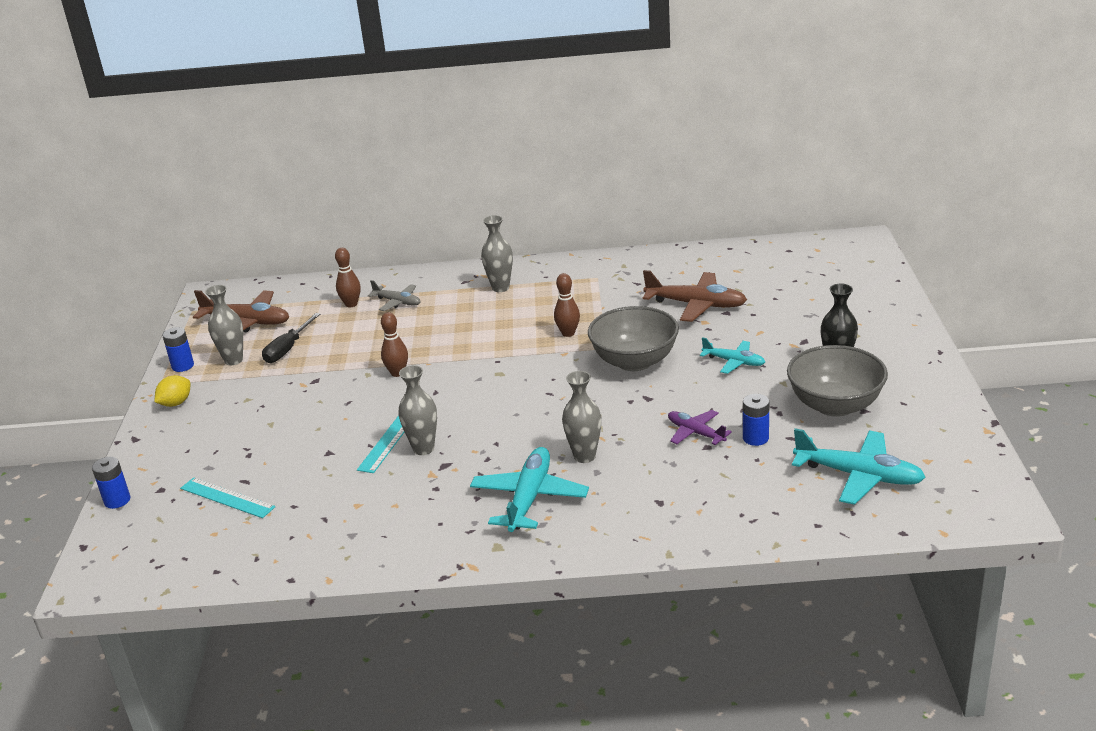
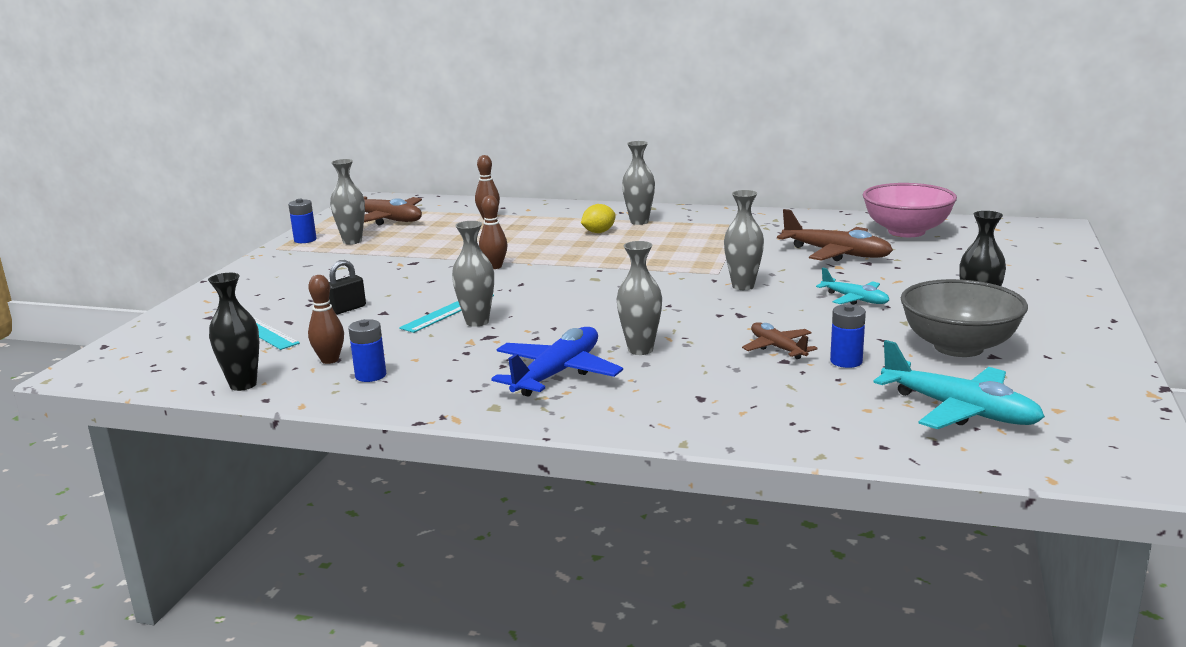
camera: 15 degrees right, 10 degrees down
blue battery [92,457,130,509] -> blue battery moved to [348,319,386,382]
yellow lemon [155,375,190,407] -> yellow lemon moved to [581,204,616,233]
black screwdriver [262,313,320,363] -> none
grey plane [368,280,420,311] -> none
turquoise plane [470,447,589,532] -> blue plane [492,327,623,396]
brown bowling pin [554,273,580,337] -> brown bowling pin moved to [308,275,344,364]
grey bowl [588,306,679,371] -> grey vase [724,190,764,290]
purple plane [668,410,732,445] -> brown plane [742,322,818,359]
none -> black vase [208,273,259,391]
none -> black padlock [329,260,366,315]
none -> pink bowl [863,183,957,237]

